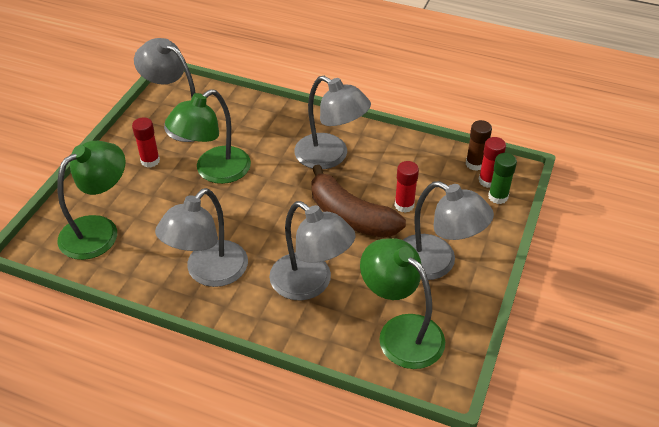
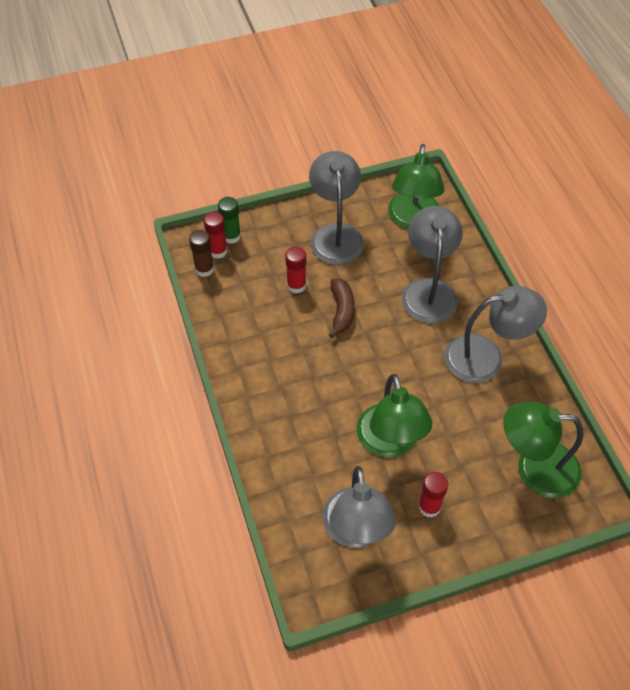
camera: 130 degrees left, 10 degrees up
green lamp [165,89,251,184] -> green lamp turned 75 degrees clockwise [357,374,432,457]
grey lamp [294,76,371,169] -> none
brown banana [311,165,406,238] -> brown banana [329,278,354,338], size x0.60

